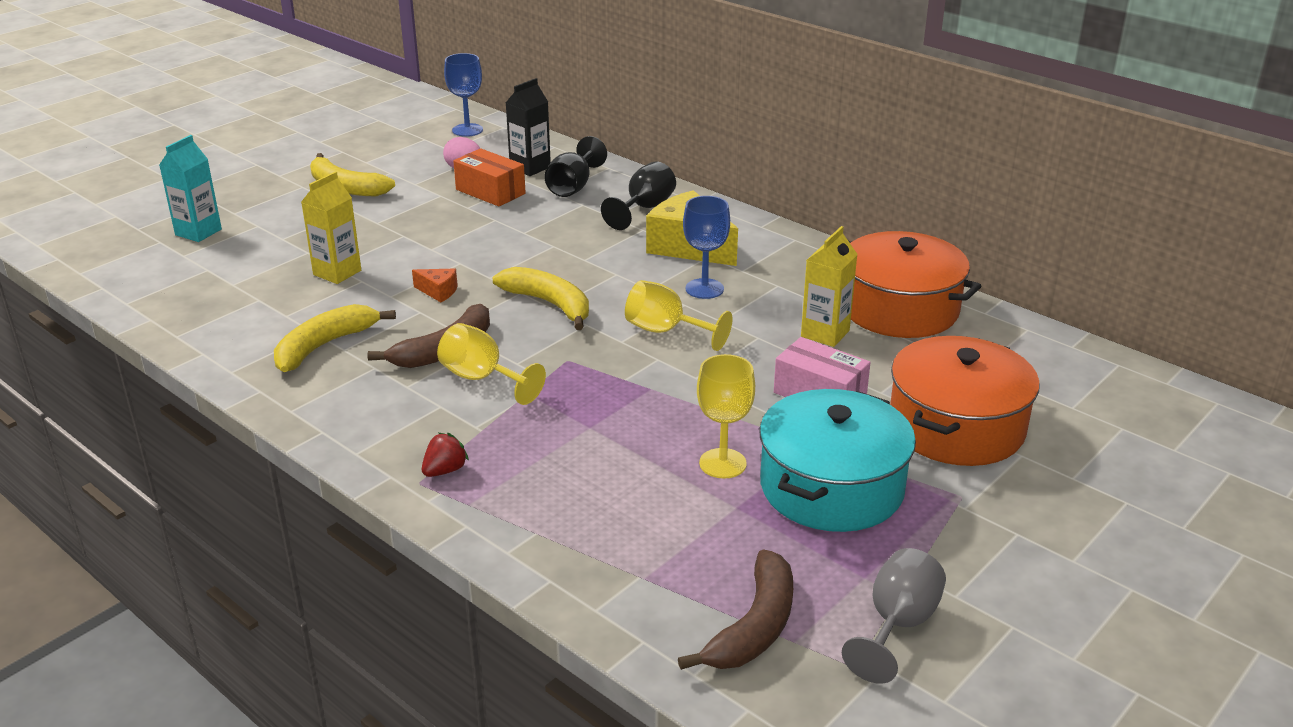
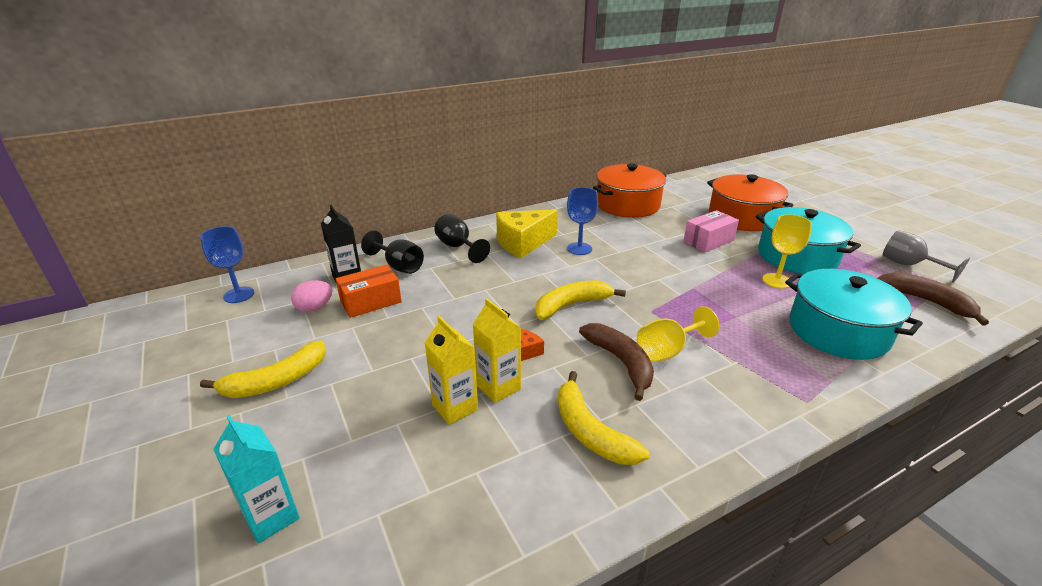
camera: 70 degrees left, 0 degrees up
red strawberry [422,433,469,477] -> none
yellow goblet [625,280,732,351] -> none
yellow carton [801,226,858,347] -> yellow carton moved to [473,298,521,403]
none -> turquoise pot [785,269,923,360]

